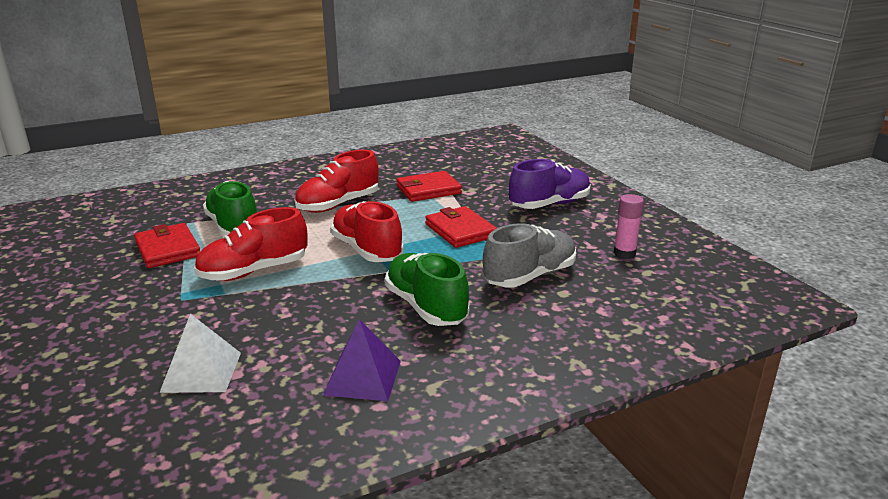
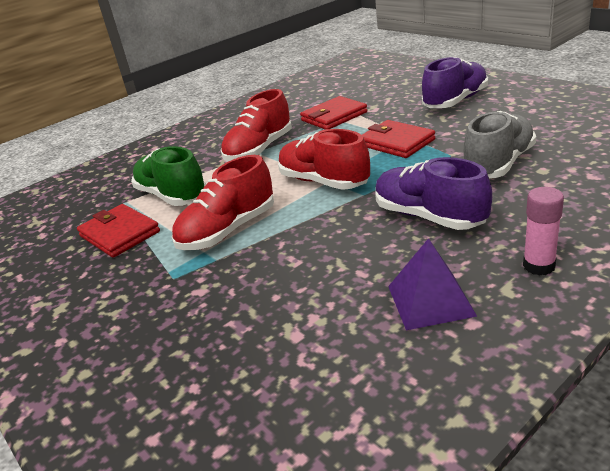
camera: 10 degrees left, 5 degrees up
white pyramid [159,314,241,393] -> none
green shoe [385,253,470,326] -> purple shoe [375,157,492,230]
pink glue stick [614,194,644,259] -> pink glue stick moved to [523,187,564,276]

